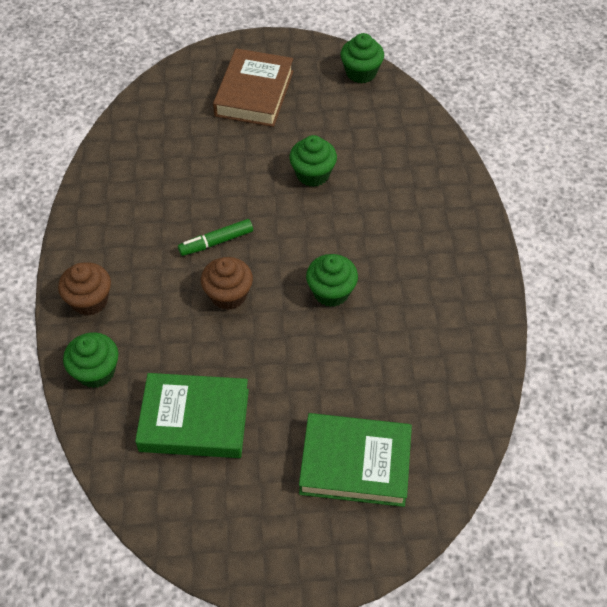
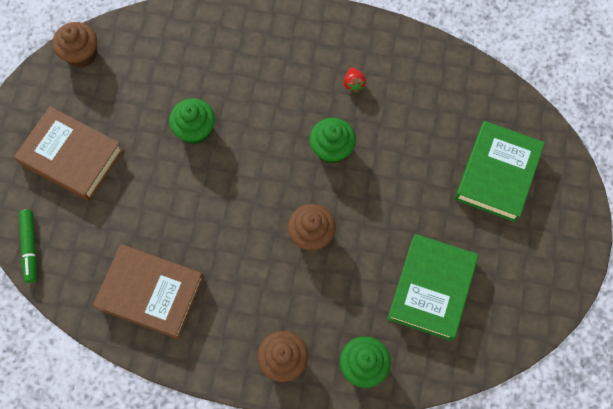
camera: 75 degrees left, 15 degrees up
green marker [178,219,253,256] -> green marker moved to [19,209,37,283]
green cupcake [341,33,384,83] -> brown cupcake [53,22,97,68]
none -> brown book [93,244,204,339]
none -> red strawberry [343,67,366,93]

